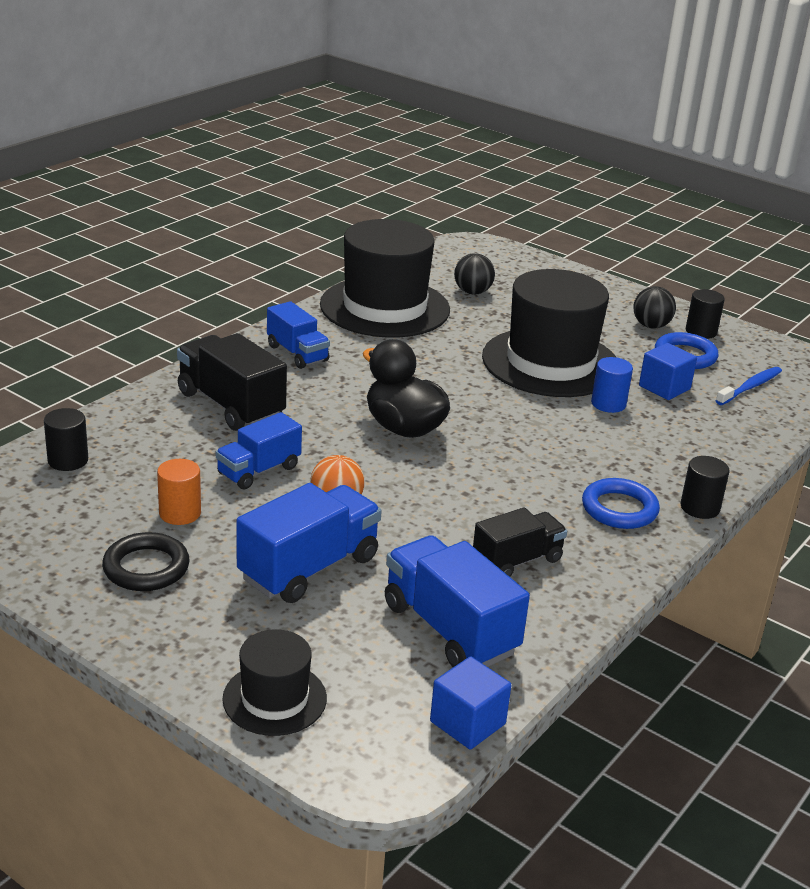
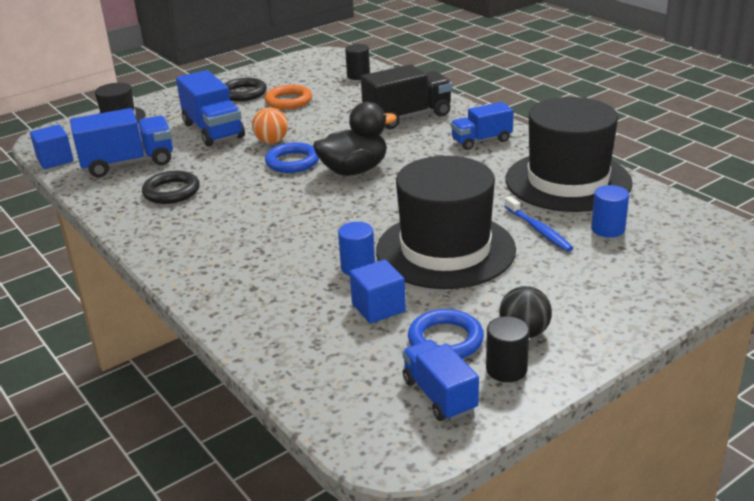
camera: 110 degrees right, 0 degrees up
orange cylinder [157,459,201,525] -> orange ring [265,85,312,109]
blue truck [216,412,302,489] -> blue truck moved to [402,340,479,421]
black ball [454,253,495,294] -> blue cylinder [591,185,629,238]
black truck [473,508,567,577] -> black ring [142,171,200,204]
blue ring [582,478,660,529] -> blue ring moved to [265,142,319,173]
black cylinder [681,456,729,519] -> none
blue toothbrush [716,367,782,405] -> blue toothbrush moved to [504,196,573,252]

